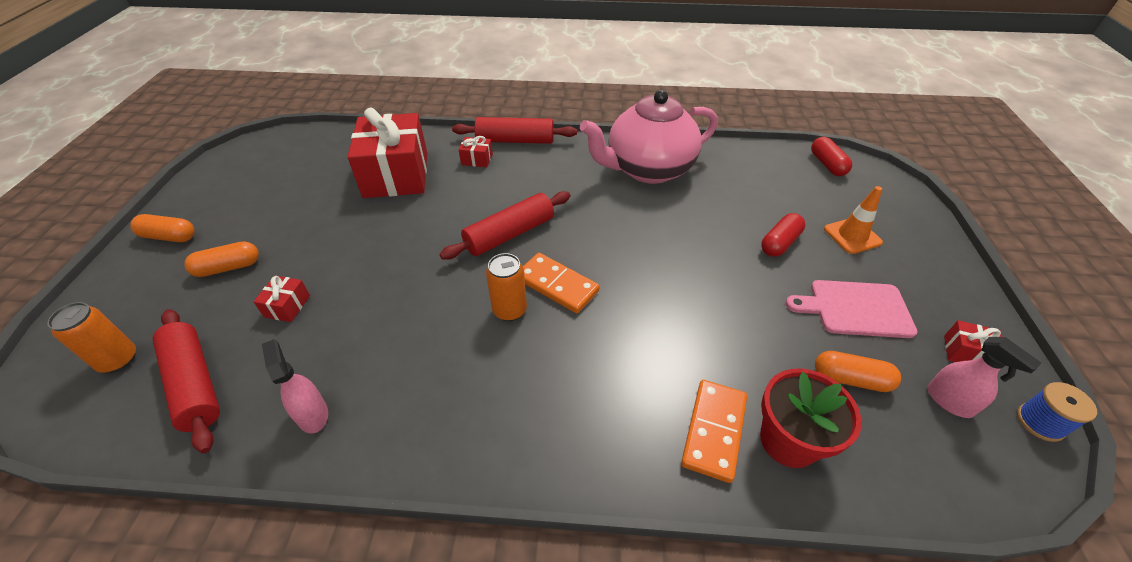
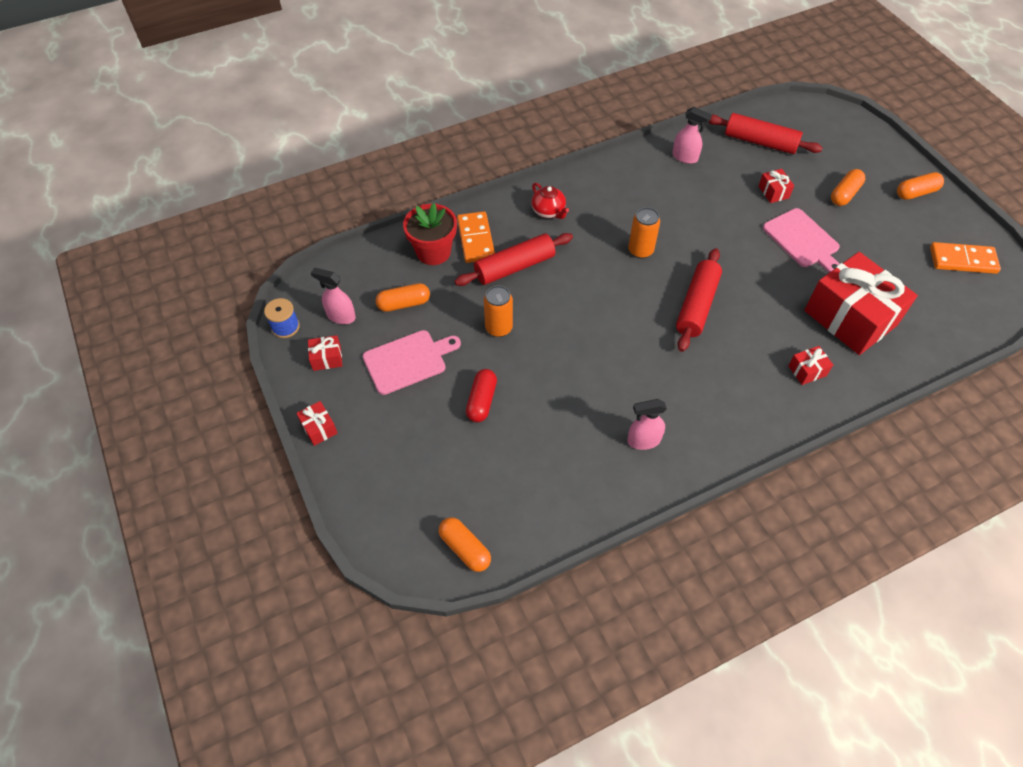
camera: 150 degrees right, 10 degrees up
orange can [47,302,136,373] -> orange can moved to [484,285,513,337]
red rolling pin [452,117,577,144] -> red rolling pin moved to [454,233,573,286]
orange domino [523,253,600,313] -> orange domino moved to [930,242,1001,274]
pink teapot [580,90,718,184] -> pink spray bottle [627,399,667,450]
red capsule [811,137,852,176] -> orange capsule [439,517,491,572]
orange traffic cone [824,186,883,254] -> none
none -> red gift [296,401,338,446]
none -> red teapot [531,183,569,219]
none -> pink cutting board [763,208,840,273]

